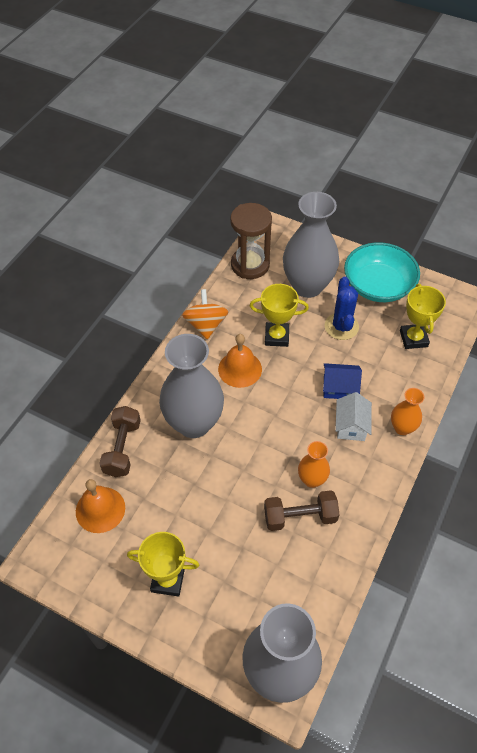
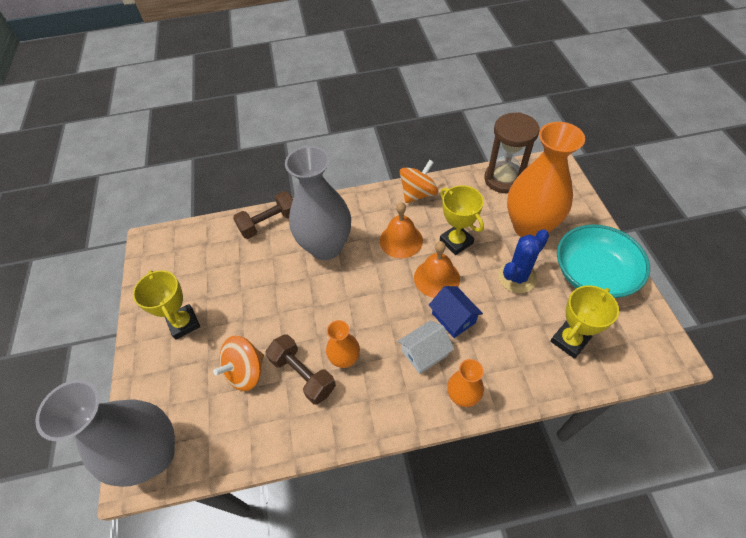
camera: 55 degrees right, 0 degrees up
orange bell [76,479,125,533] -> orange bell moved to [414,241,460,298]
grey vase [283,192,339,298] -> orange vase [507,122,585,237]
none -> orange spinning top [213,336,264,391]

